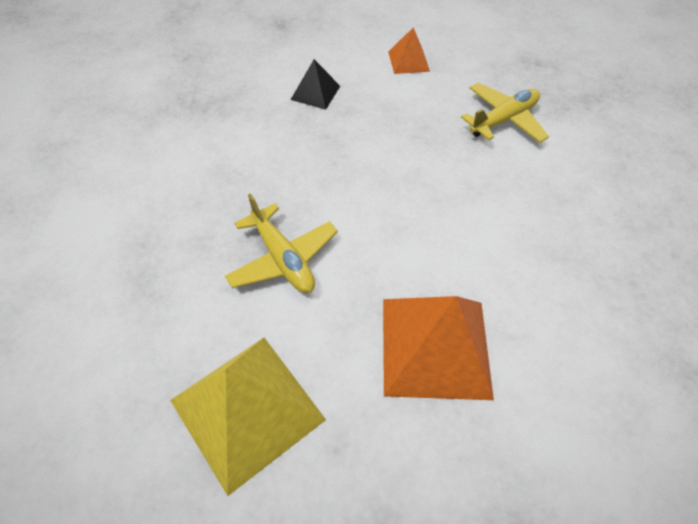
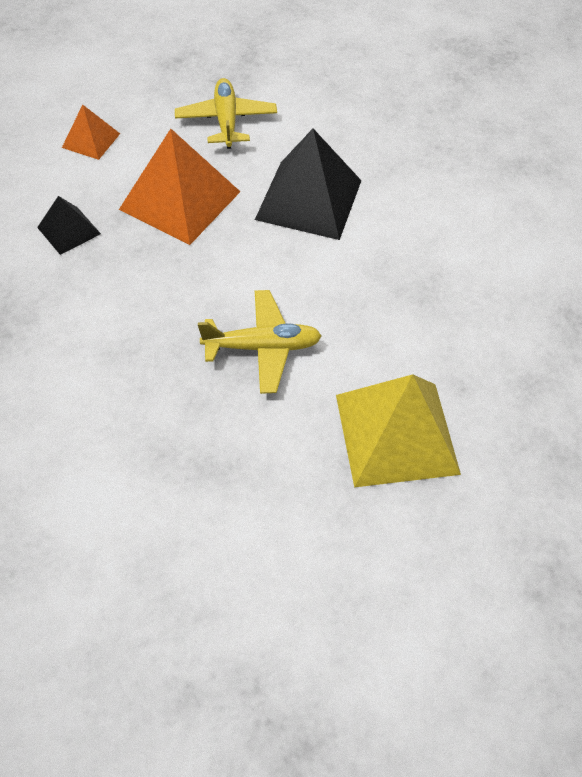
camera: 60 degrees left, 0 degrees up
orange pyramid [383,296,494,400] -> orange pyramid moved to [119,129,240,245]
none -> black pyramid [255,129,361,240]

